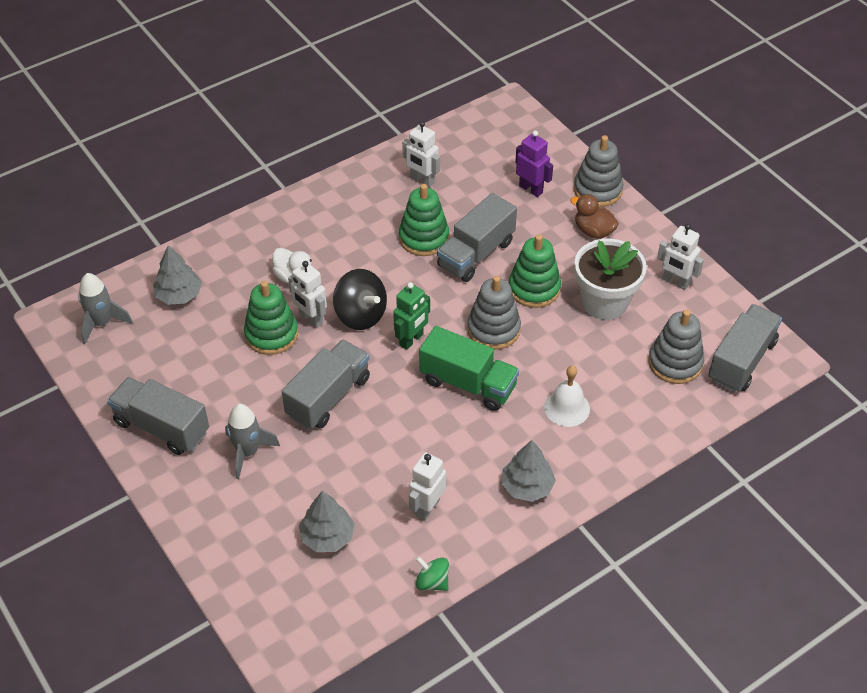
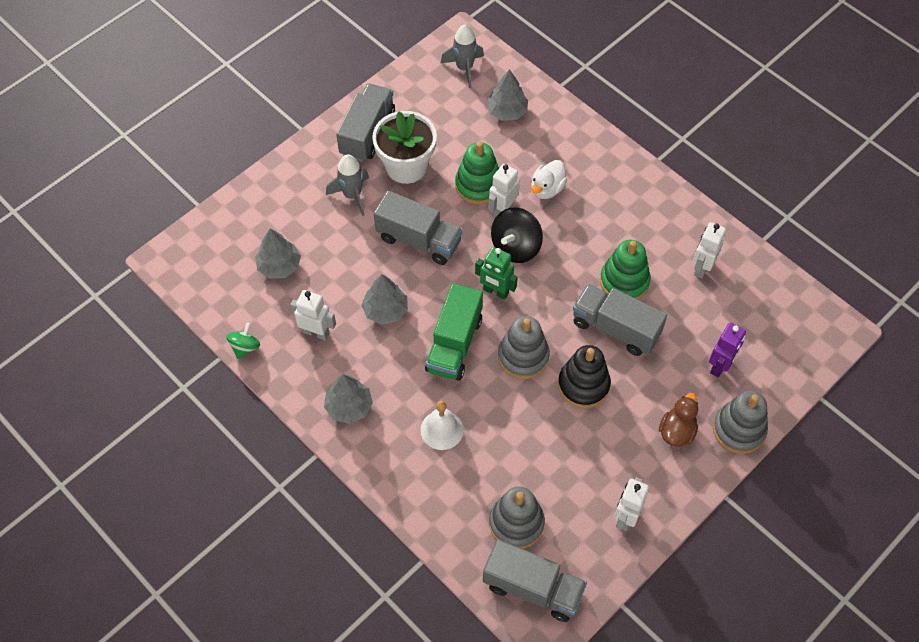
camera: 80 degrees right, 10 degrees up
green stacking toy [509,234,561,308] -> black stacking toy [558,345,611,408]
white flower pot [574,239,647,320] -> white flower pot moved to [372,111,437,184]
none -> grey tree [361,274,408,325]

